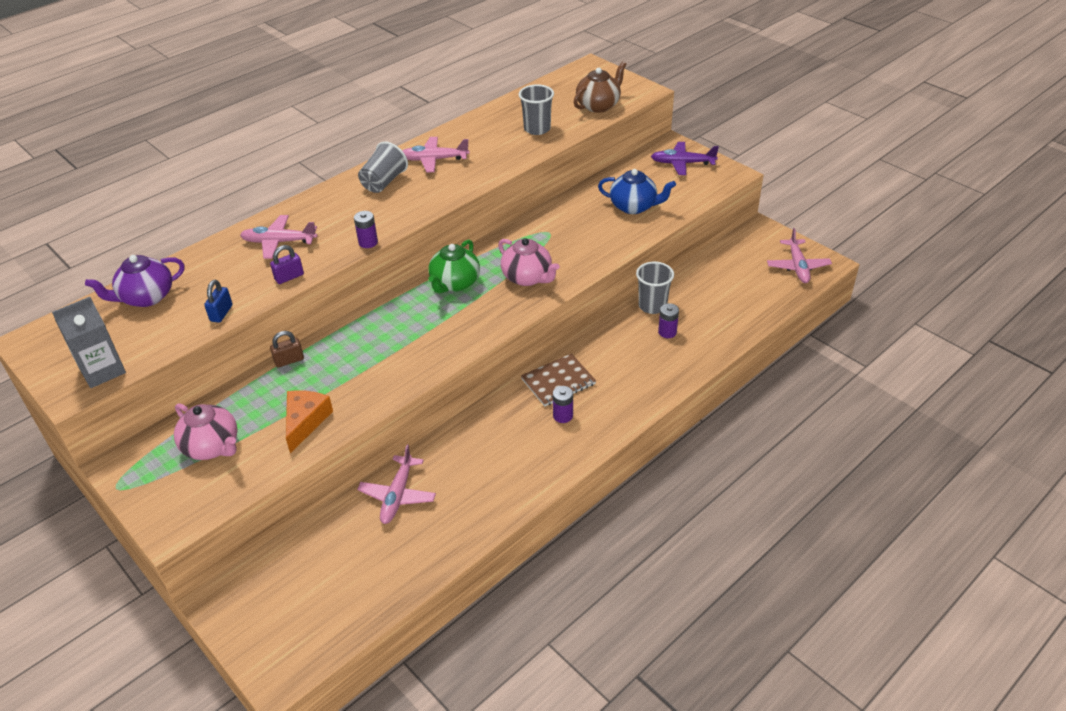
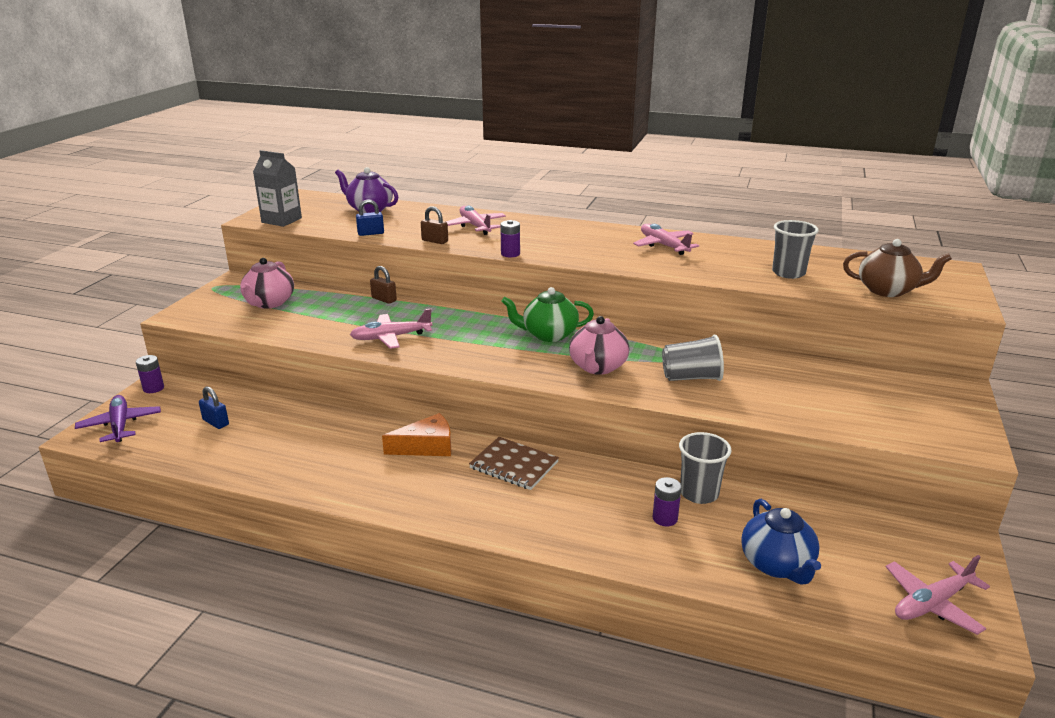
camera: 60 degrees right, 15 degrees down
purple padlock [270,245,304,284] -> brown padlock [421,206,448,244]
orange cheese [286,390,333,454] -> orange cheese moved to [382,413,451,456]
pink plane [357,444,436,524] -> pink plane moved to [350,309,433,349]
grey cup [358,141,408,193] -> grey cup moved to [662,335,724,381]
purple battery [553,386,573,423] -> purple battery moved to [136,355,164,393]
blue teapot [598,169,676,214] -> blue teapot moved to [741,499,821,585]
purple plane [651,142,719,175] -> purple plane moved to [75,395,161,442]
none -> blue padlock [199,386,229,429]

